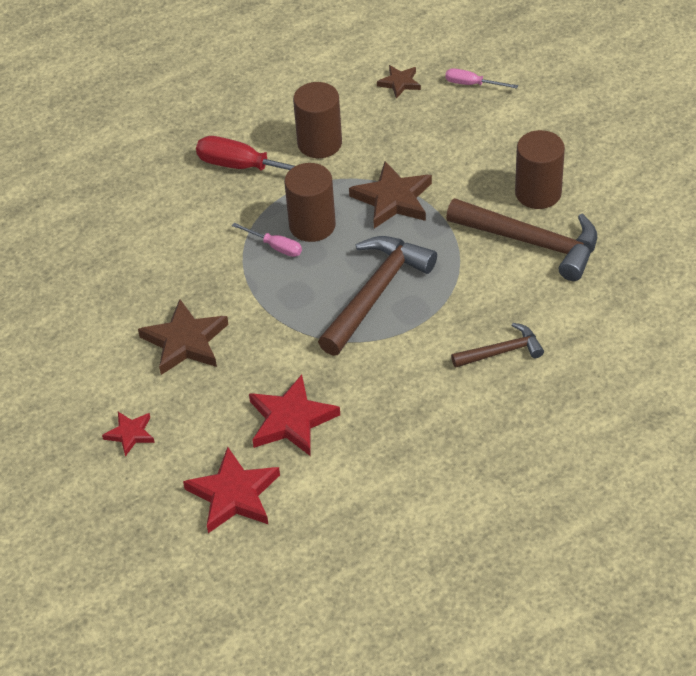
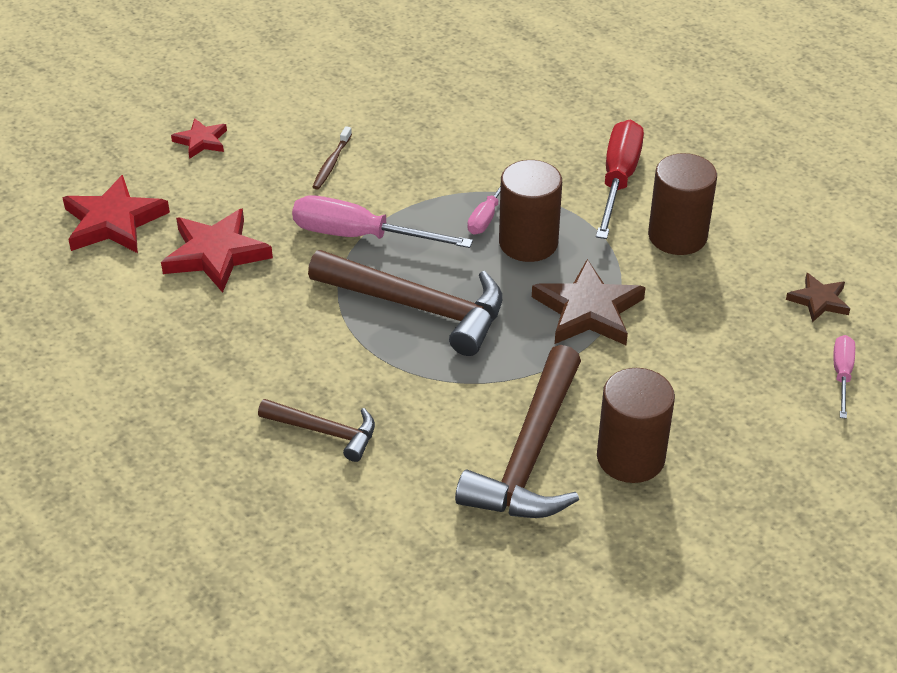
camera: 80 degrees right, 5 degrees down
brown star [138,299,229,375] -> brown toothbrush [313,126,352,189]
brown hammer [451,323,544,368] -> brown hammer turned 45 degrees counterclockwise [258,399,375,462]
none -> pink screwdriver [292,195,473,248]

